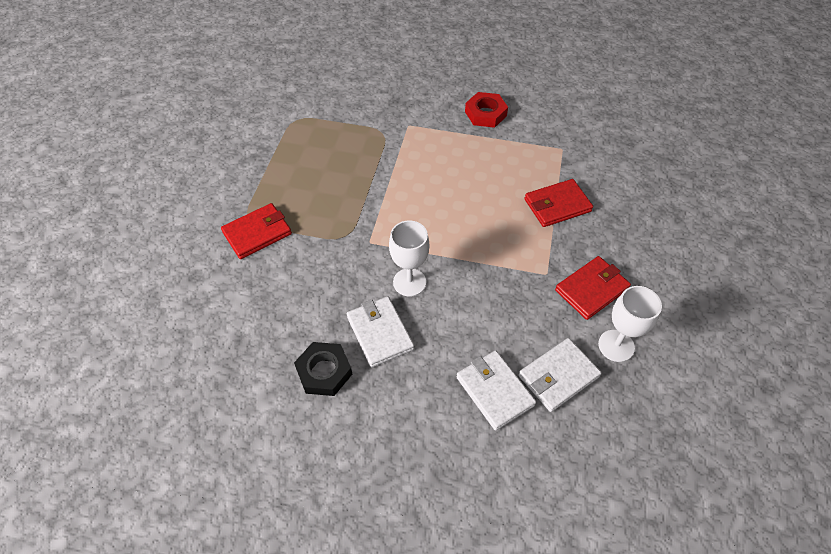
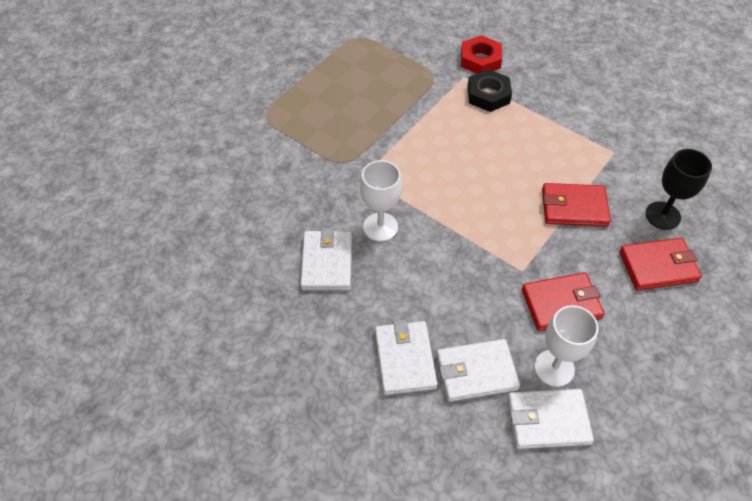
camera: 25 degrees right, 0 degrees up
red wallet [221,203,292,259] -> red wallet moved to [619,238,702,290]
black nut [294,342,352,396] -> black nut moved to [467,69,512,112]
red nut [465,92,508,128] -> red nut moved to [461,35,502,74]
none -> white wallet [507,389,594,449]
none -> black goblet [645,149,712,230]

